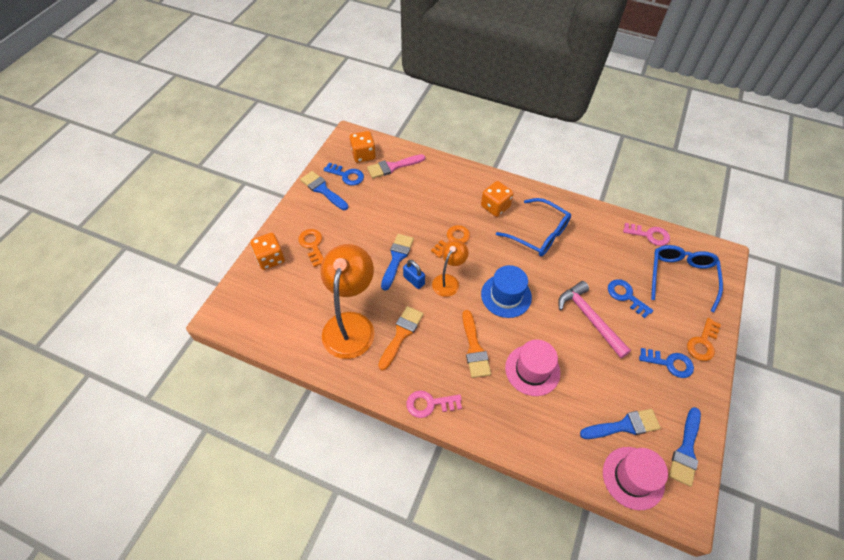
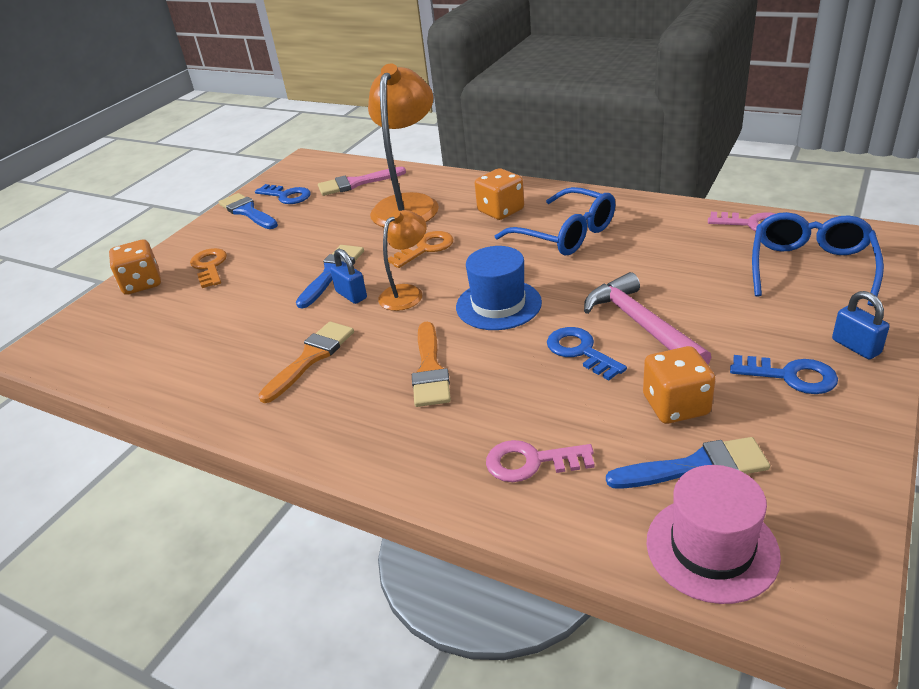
camera: 10 degrees right, 20 degrees down
orange lamp [320,244,375,359] -> orange lamp moved to [368,64,439,227]
orange dice [349,131,376,163] -> orange dice moved to [643,346,715,424]
pink key [407,390,462,418] -> pink key moved to [486,440,595,482]
pink hat [505,340,561,396] -> none
blue key [608,279,654,318] -> blue key moved to [547,327,627,380]
blue brush [669,407,701,487] -> none
orange key [687,318,721,361] -> blue padlock [832,291,889,359]

